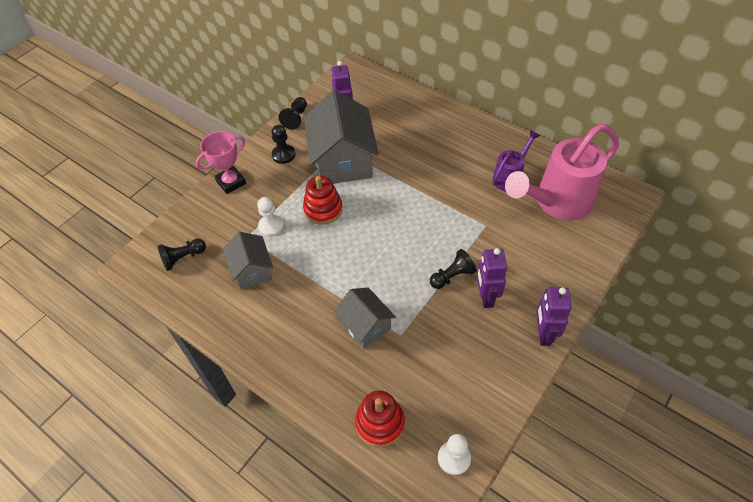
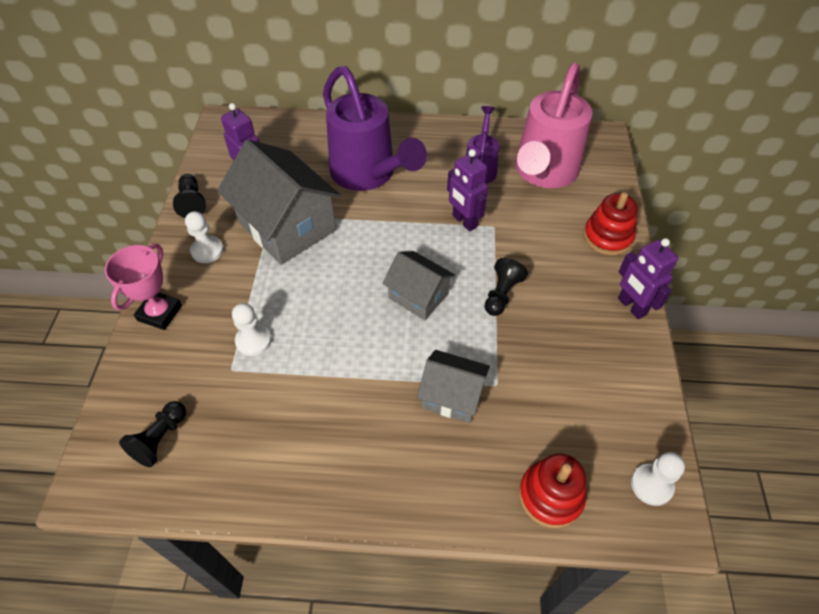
camera: 35 degrees left, 0 degrees up
grey house [223,232,273,289] -> grey house moved to [382,251,455,320]
black pawn [271,125,295,164] -> white pawn [185,211,224,263]
red stacking toy [303,176,343,224] -> red stacking toy moved to [583,192,638,255]
purple robot [477,248,507,308] -> purple robot moved to [447,149,488,232]
none -> purple watering can [323,66,427,191]

